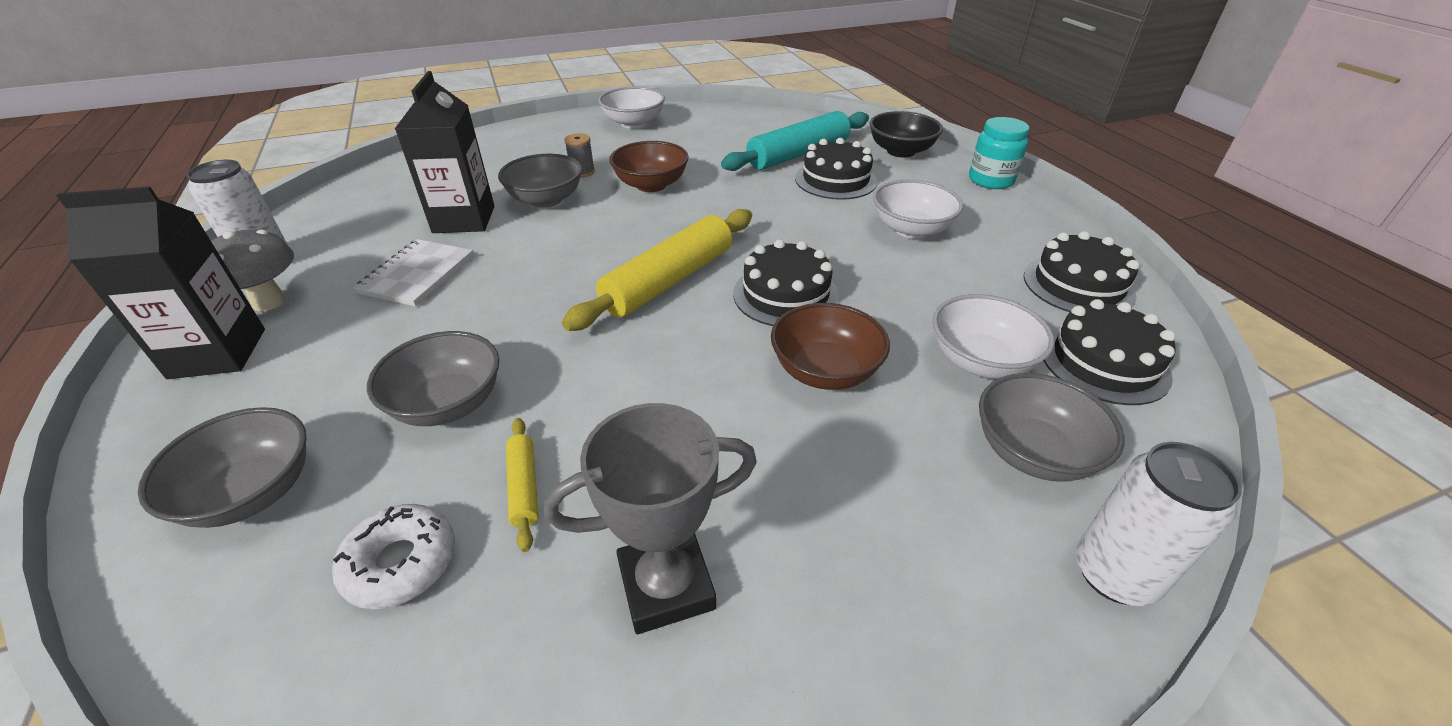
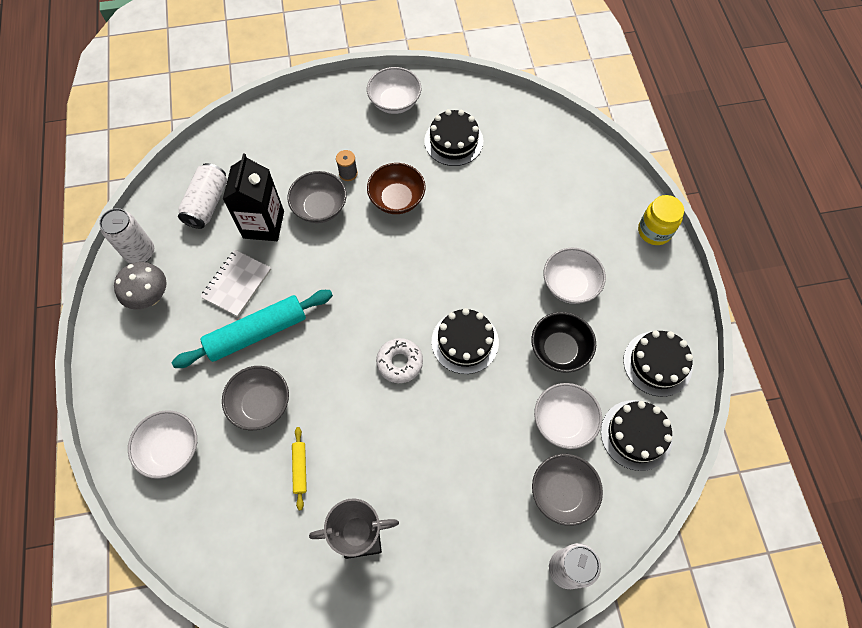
camera: 10 degrees right, 25 degrees up
black carton [56,187,265,379] -> none
grey bowl [138,407,306,528] -> white bowl [128,410,197,479]
white donut [332,504,455,609] -> white donut moved to [376,338,423,383]
yellow rolling pin [562,209,752,331] -> none
turquoise rolling pin [721,111,869,171] -> turquoise rolling pin moved to [172,290,333,368]
brown bowl [771,303,890,390] -> none
black cake [795,138,878,200] -> black cake moved to [424,109,483,166]
black bowl [869,111,943,158] -> black bowl moved to [531,312,596,373]
turquoise jar [969,117,1030,189] -> yellow jar [638,195,684,245]
none -> white can [178,163,227,229]

